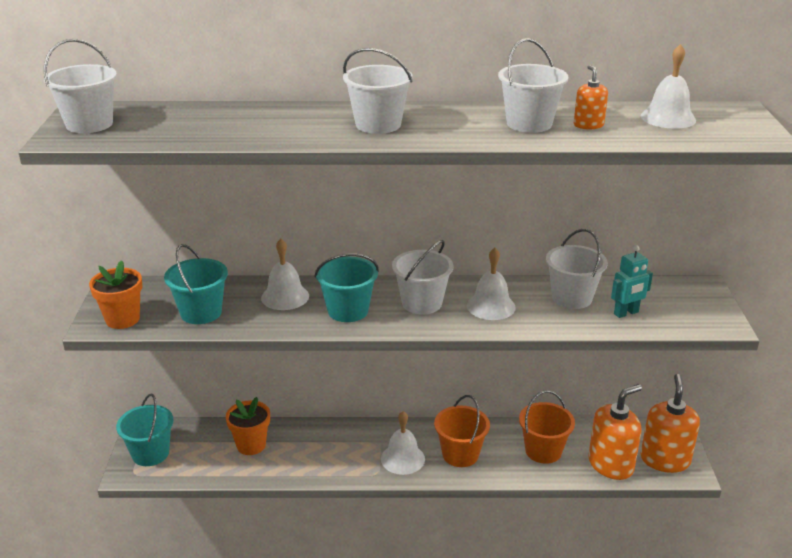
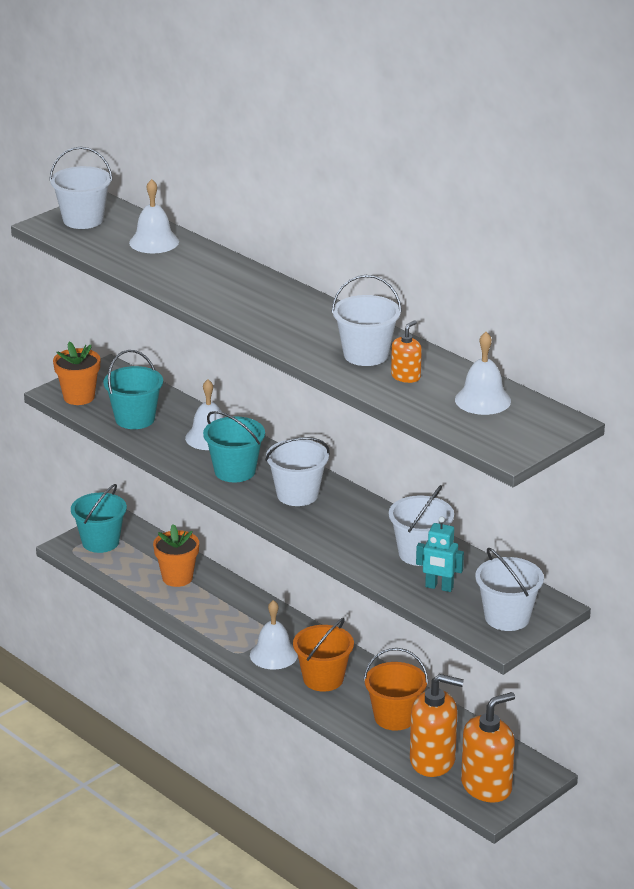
camera: 45 degrees right, 0 degrees up
white bucket [343,48,413,134] -> white bucket moved to [475,548,544,631]
white bell [467,248,516,320] -> white bell moved to [129,179,179,253]

